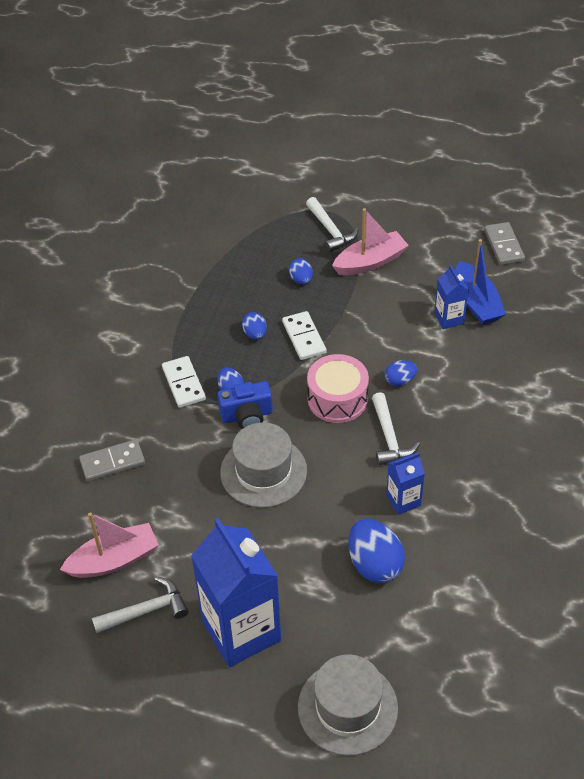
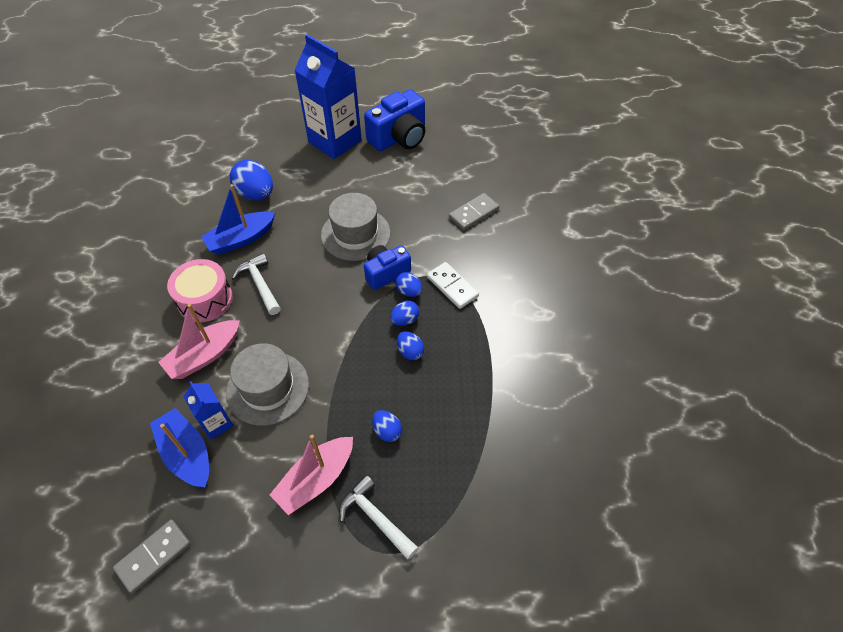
camera: 160 degrees right, 5 degrees up
pink boat [60,512,159,578] -> pink boat moved to [158,304,240,379]
white hammer [92,577,188,633] -> blue camera [364,89,425,151]
white domino [282,311,327,360] -> none
grey hat [298,654,398,756] -> grey hat moved to [226,343,309,426]
pink drum [307,354,369,423] -> pink drum moved to [167,259,233,322]
blue egg [385,360,417,386] -> blue egg moved to [391,301,419,326]
blue carton [386,453,425,515] -> blue boat [201,184,275,255]
grey domino [484,222,525,265] -> grey domino turned 75 degrees clockwise [113,520,190,594]

